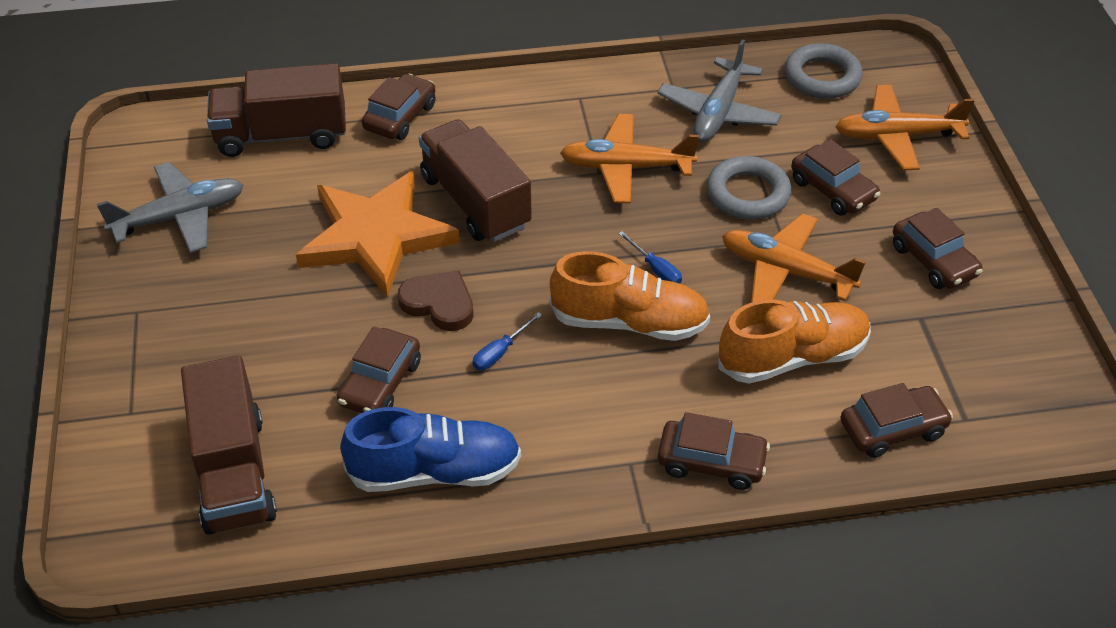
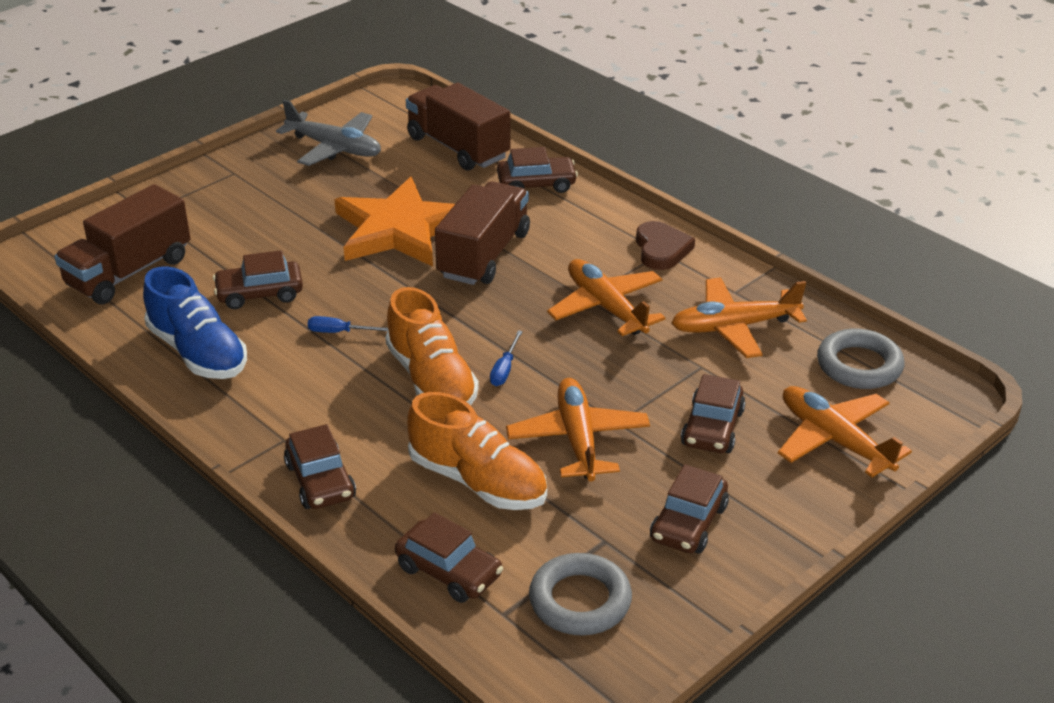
camera: 55 degrees right, 10 degrees down
brown heart [398,271,474,331] -> brown heart moved to [636,221,695,270]
grey plane [658,39,782,142] -> orange plane [671,277,807,358]
grey ring [707,156,791,219] -> grey ring moved to [529,553,632,635]

